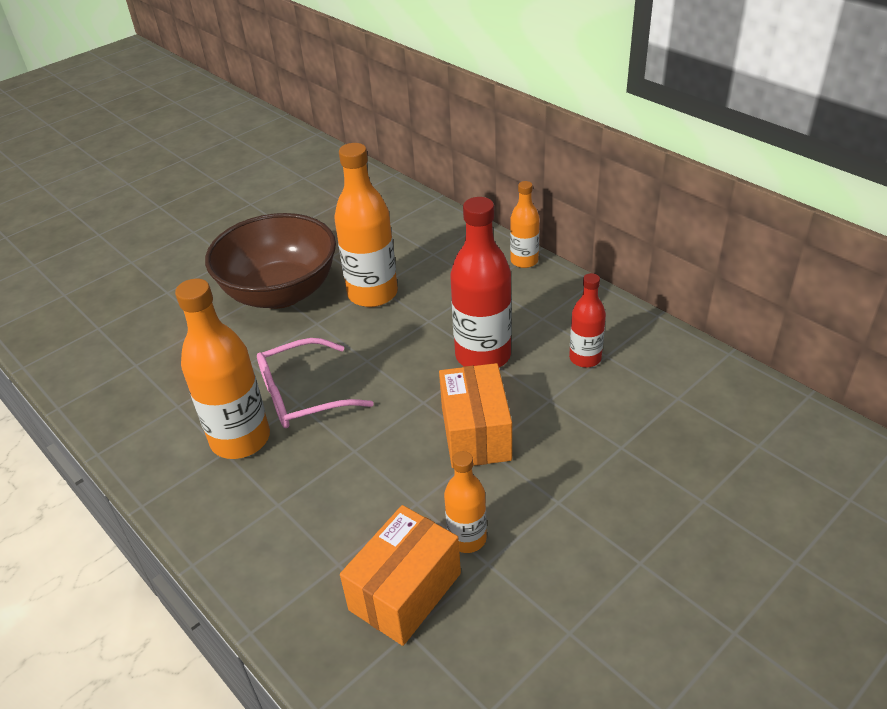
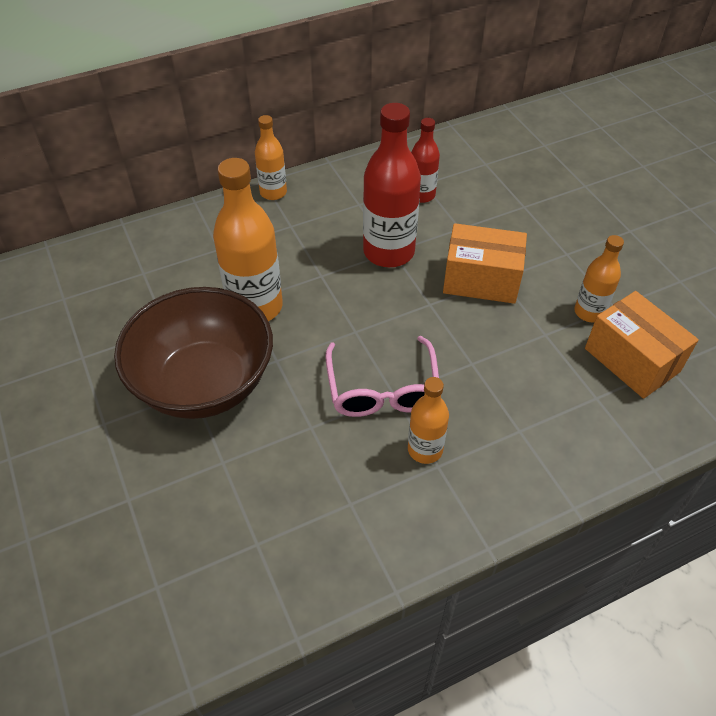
camera: 75 degrees left, 10 degrees up
orange bottle [175,279,270,459] -> orange bottle [408,377,449,464], size x0.56

